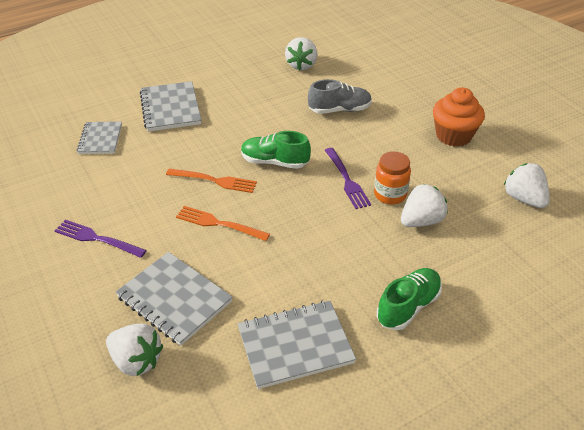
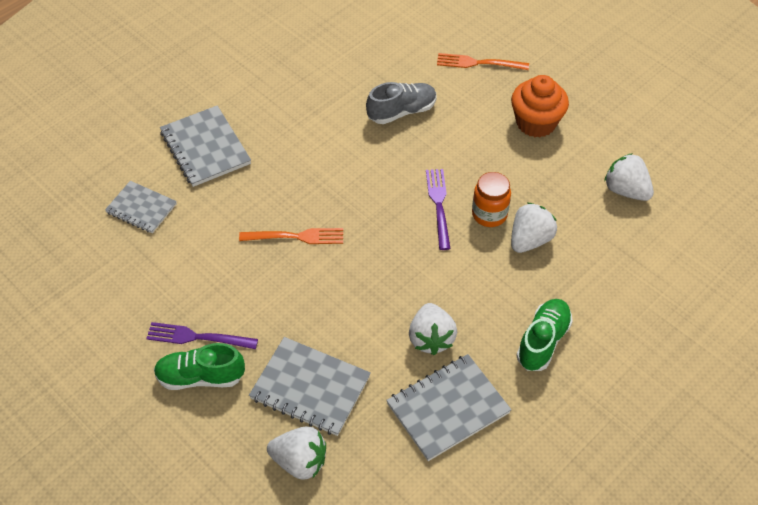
camera: 15 degrees left, 10 degrees up
grey notebook [77,121,122,154] -> grey notebook turned 45 degrees counterclockwise [105,181,177,233]
orange fork [176,206,270,241] -> orange fork moved to [437,53,529,70]
green shoe [241,131,311,169] -> green shoe moved to [154,343,245,390]
white strawberry [285,37,318,70] -> white strawberry moved to [409,303,457,355]
purple fork [325,148,371,209] -> purple fork turned 150 degrees counterclockwise [426,169,451,250]

